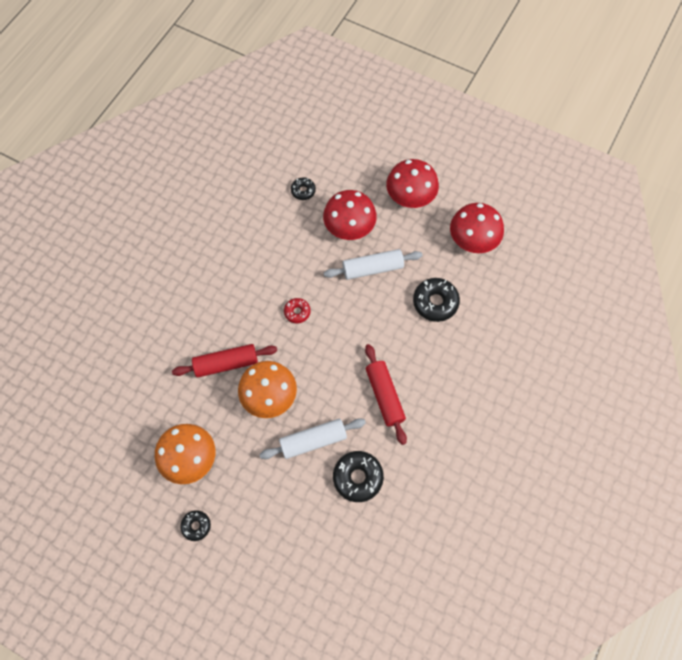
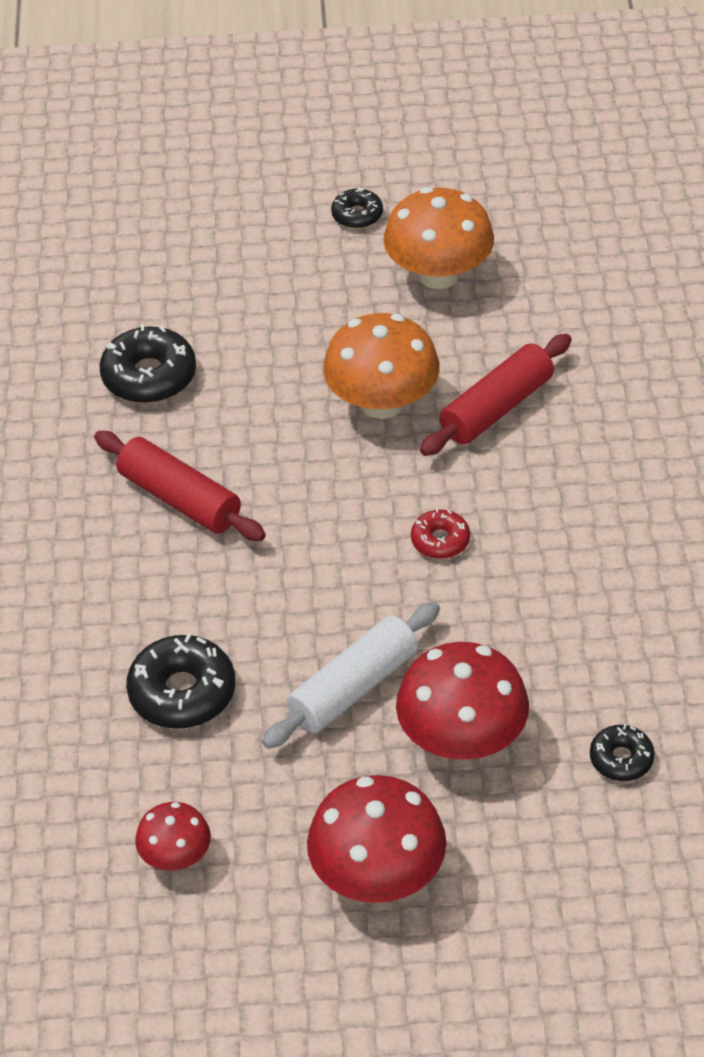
camera: 150 degrees right, 20 degrees down
white rolling pin [259,418,366,459] -> none
red mushroom [450,203,504,253] -> red mushroom [135,802,211,871], size x0.55

